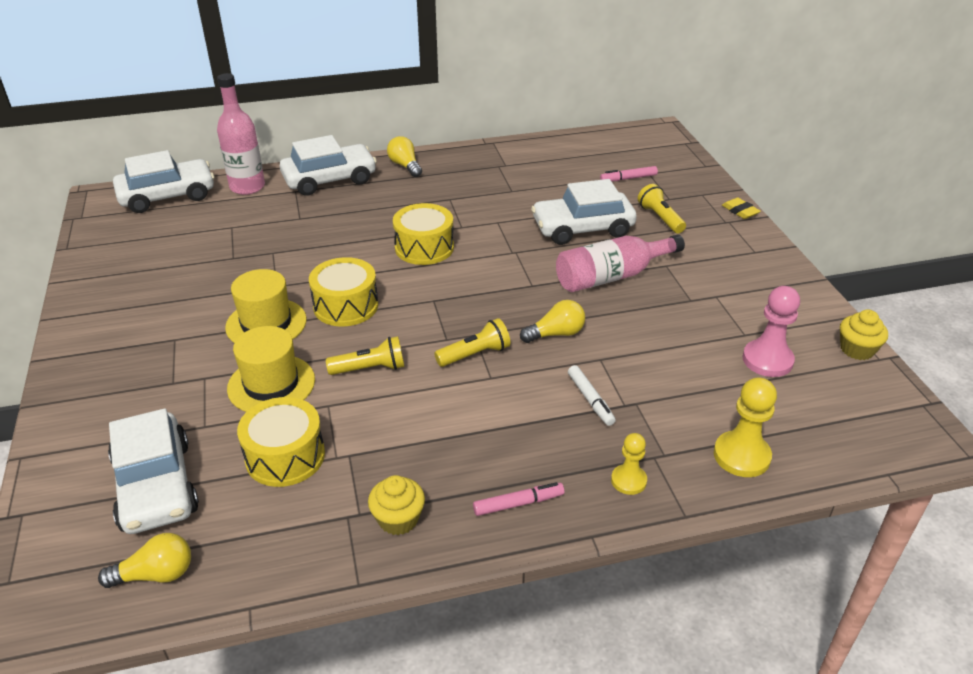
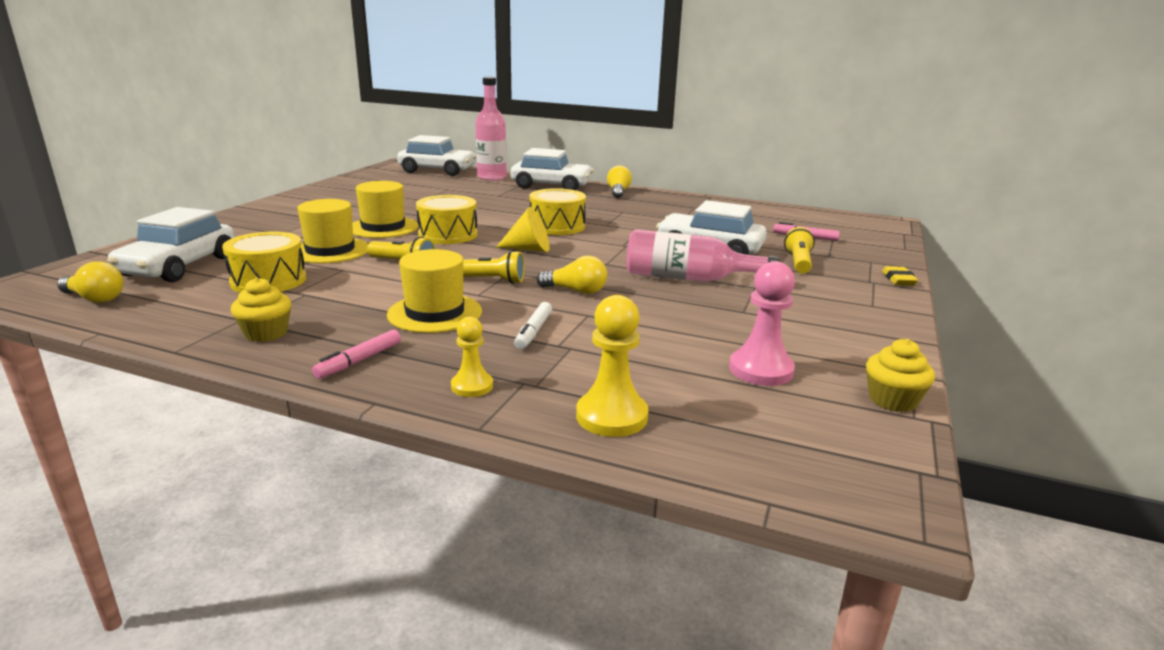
camera: 35 degrees right, 15 degrees down
pink marker [473,482,564,516] -> pink marker turned 105 degrees clockwise [312,330,401,379]
none -> yellow hat [387,249,482,333]
none -> yellow cone [496,207,550,252]

